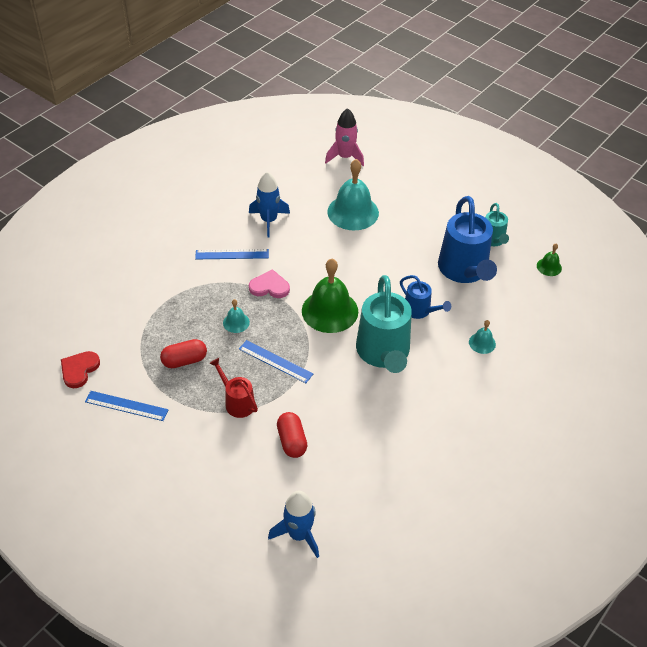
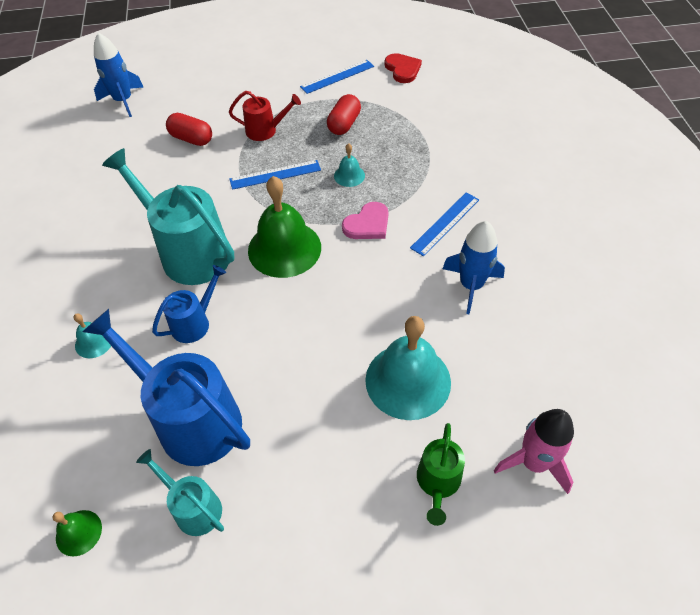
camera: 135 degrees right, 5 degrees up
blue watering can [400,275,451,319] -> blue watering can turned 135 degrees clockwise [152,265,226,343]
none -> green watering can [417,423,465,526]

